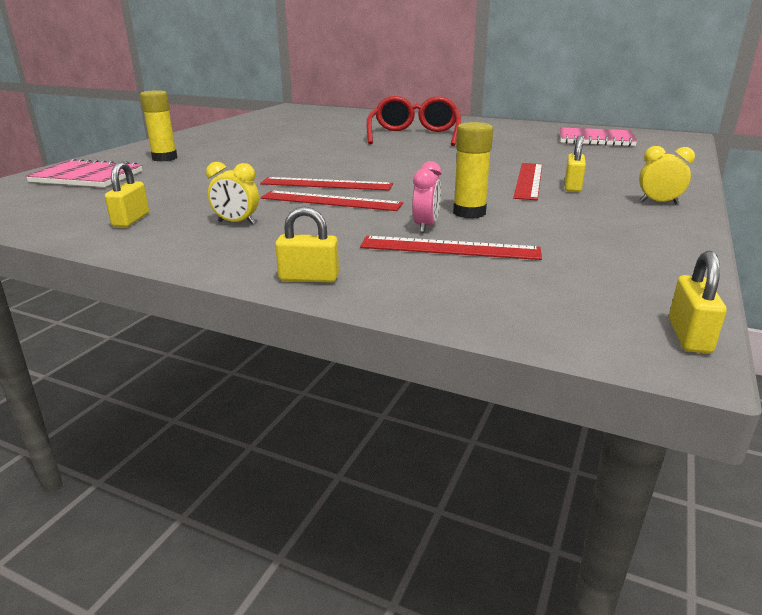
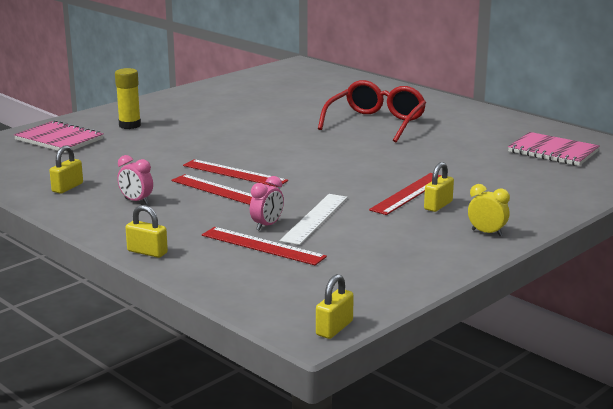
camera: 20 degrees right, 5 degrees down
yellow clock [206,162,259,224] -> pink clock [117,155,153,204]
yellow glue stick [453,122,493,219] -> white ruler [280,194,347,245]

